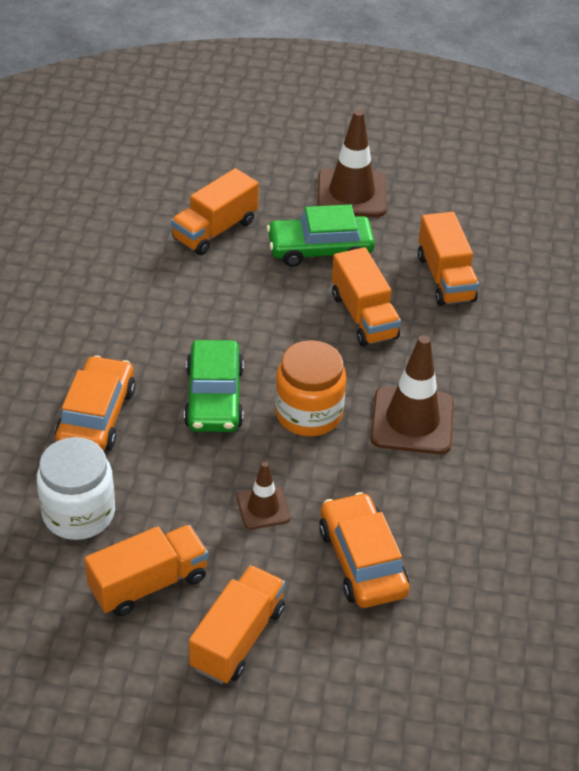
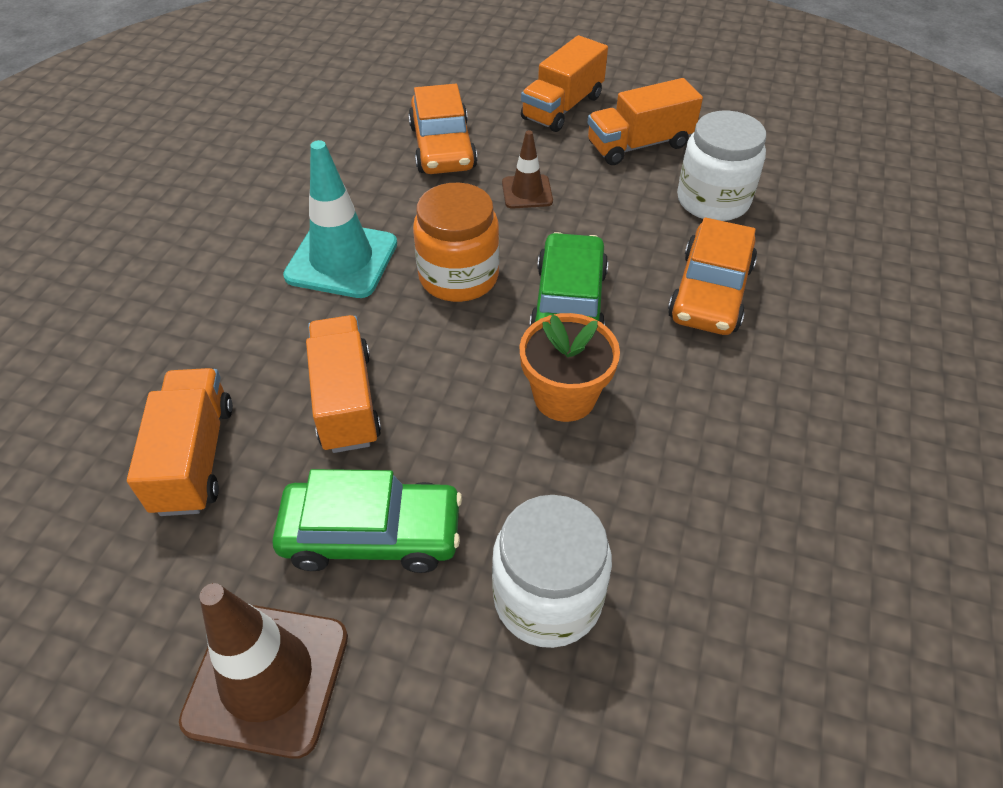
camera: 170 degrees left, 5 degrees up
orange truck [171,168,259,255] -> white jar [492,495,612,648]
brown traffic cone [371,335,454,454] -> turquoise traffic cone [283,140,397,298]
none -> orange flower pot [519,313,620,422]

